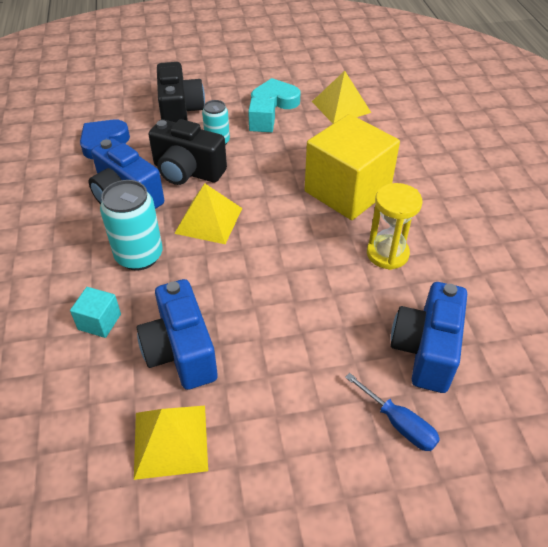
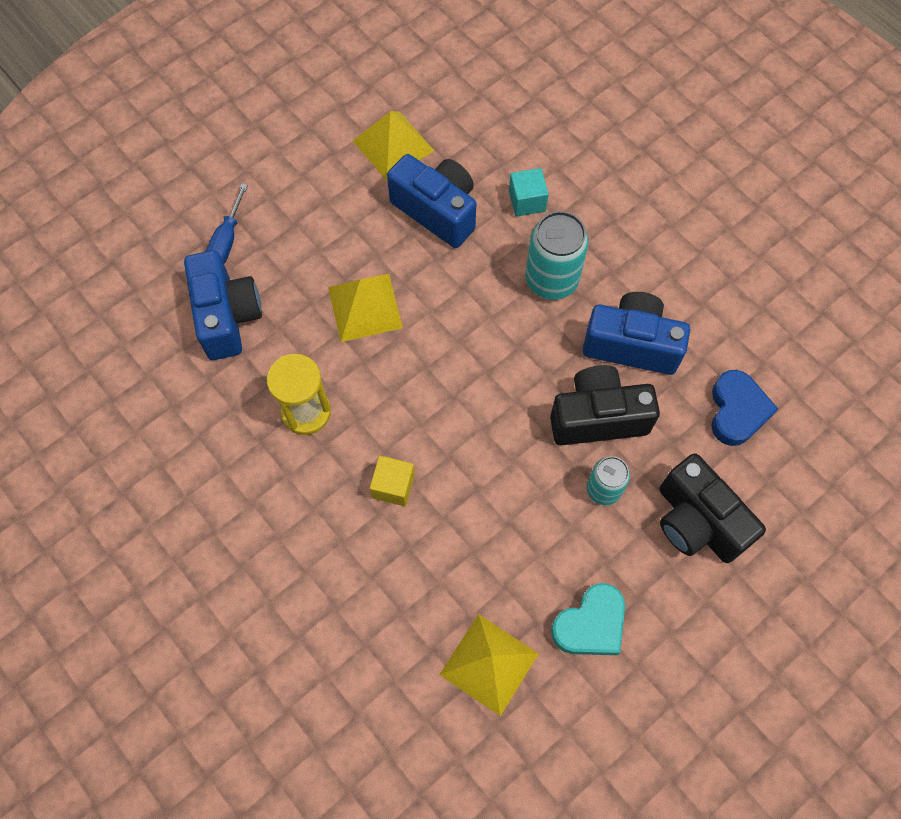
camera: 150 degrees right, 20 degrees up
yellow pyramid [174,183,242,244] -> yellow pyramid moved to [328,274,403,342]
turquoise cube [248,98,275,132] -> none
yellow cube [305,114,400,220] -> yellow cube [370,456,415,506], size x0.42
blue screwdriver [345,373,440,451] -> blue screwdriver turned 90 degrees counterclockwise [206,183,248,264]

